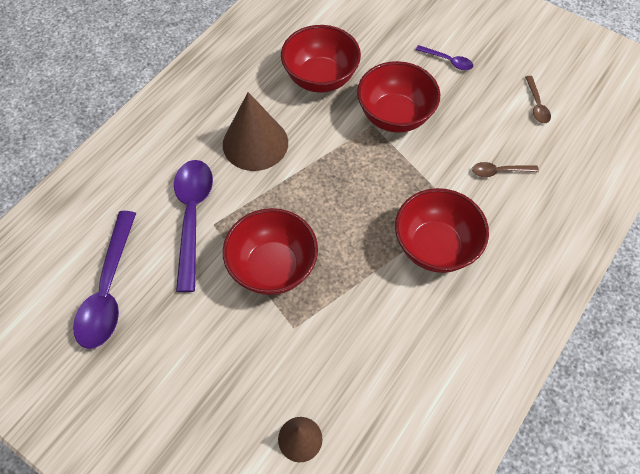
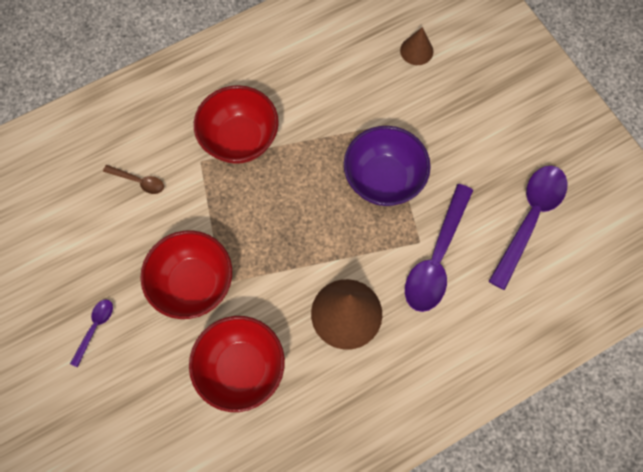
camera: 155 degrees left, 10 degrees up
red bowl [223,208,318,295] -> purple bowl [344,126,431,206]
purple spoon [416,45,473,70] -> purple spoon turned 60 degrees clockwise [70,299,113,367]
brown spoon [525,76,551,123] -> none

